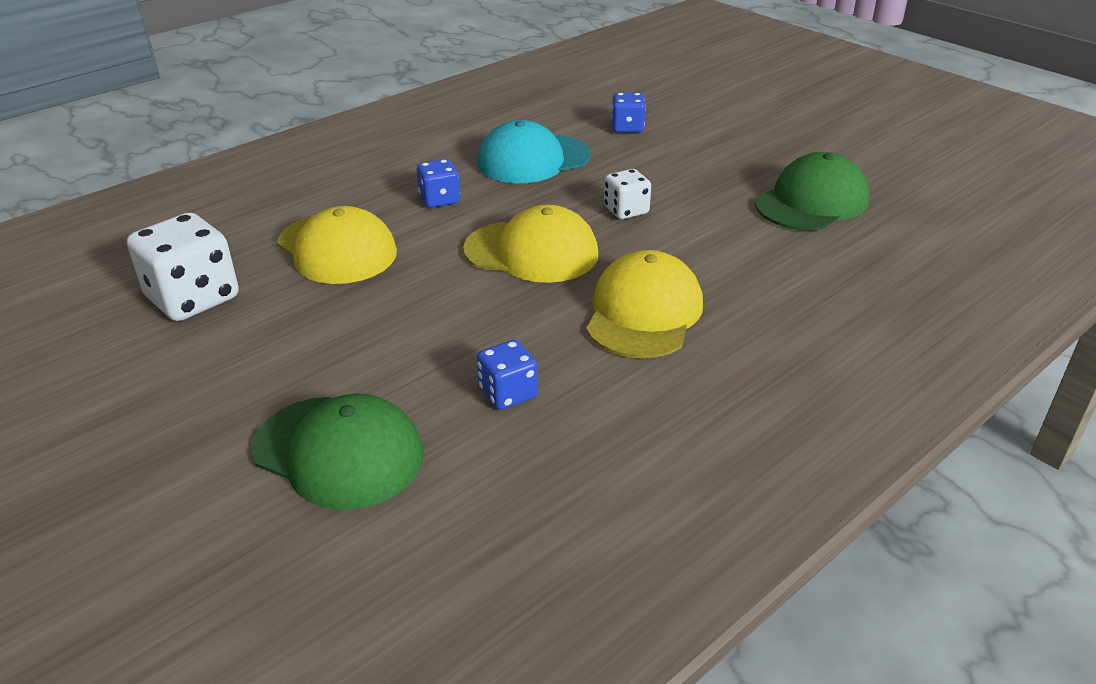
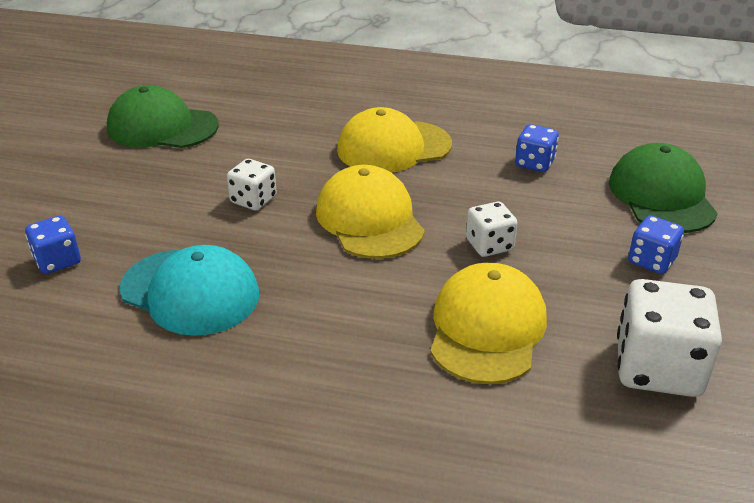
camera: 125 degrees left, 0 degrees up
blue dice [417,159,460,208] -> blue dice moved to [628,215,684,274]
none -> white dice [466,202,518,257]

